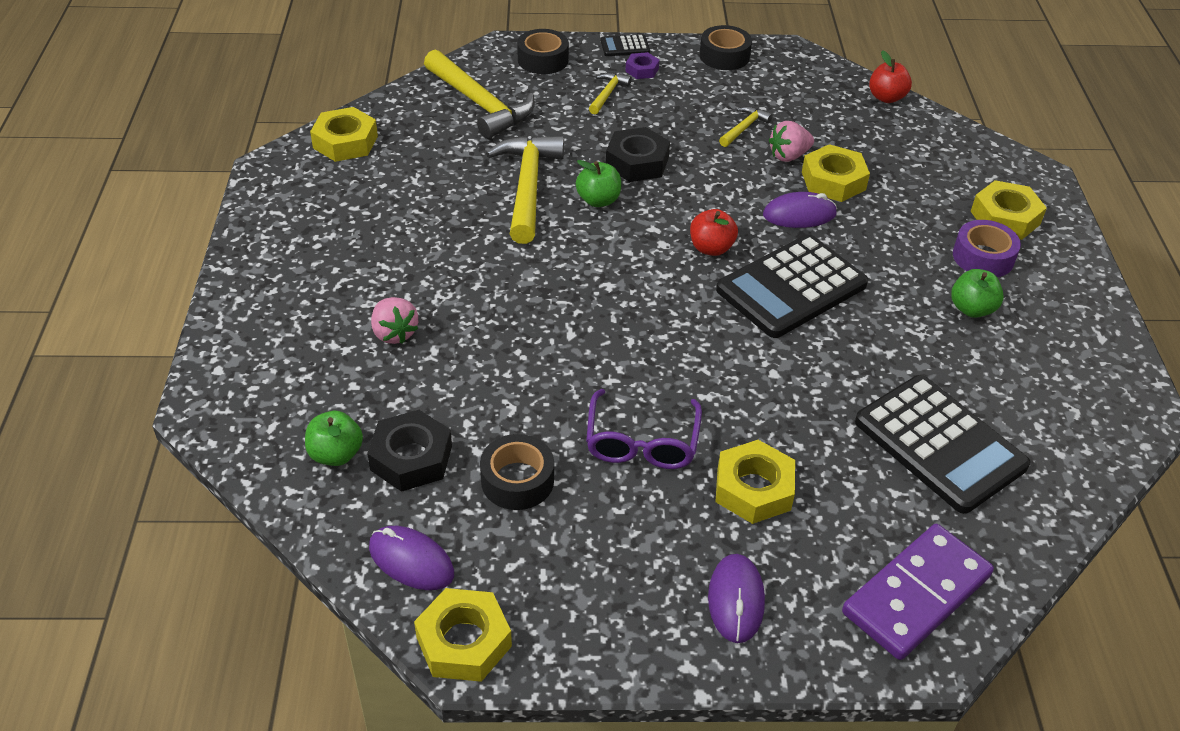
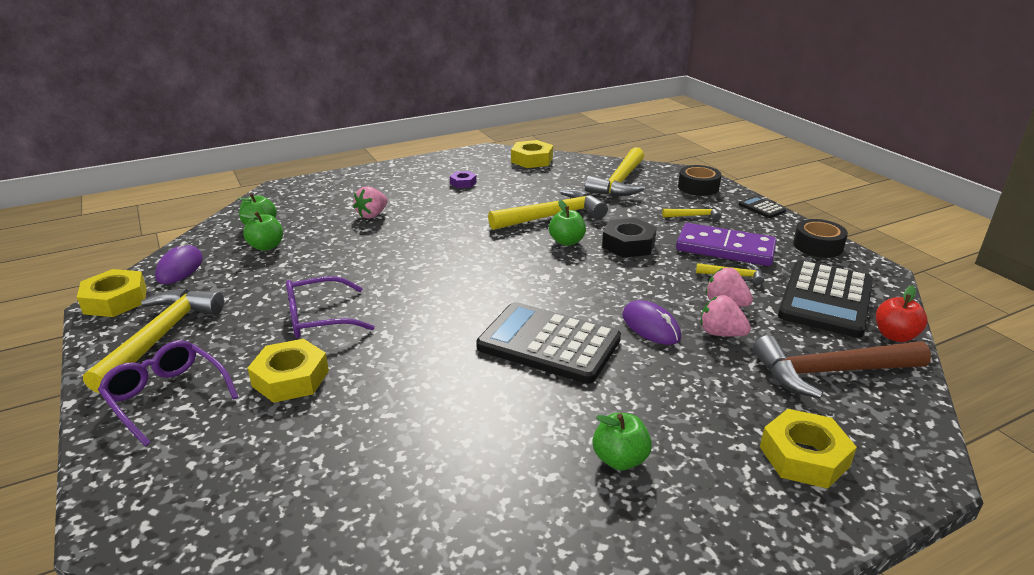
camera: 65 degrees right, 15 degrees down
black nut [367,410,452,492] -> green apple [240,212,283,251]
black tape [480,434,554,510] -> none
purple nut [625,52,659,79] -> purple nut moved to [450,171,477,188]
red apple [690,209,738,256] -> none
purple mouse [708,554,765,643] -> purple glasses [98,340,238,446]
yellow nut [802,144,870,202] -> pink strawberry [701,295,751,336]
purple domino [842,524,994,660] -> purple domino moved to [676,223,777,266]
black calculator [855,375,1030,514] -> black calculator moved to [778,260,873,338]
purple tape [953,220,1021,277] -> none
none -> yellow hammer [83,289,224,393]
none -> brown hammer [753,335,931,399]

